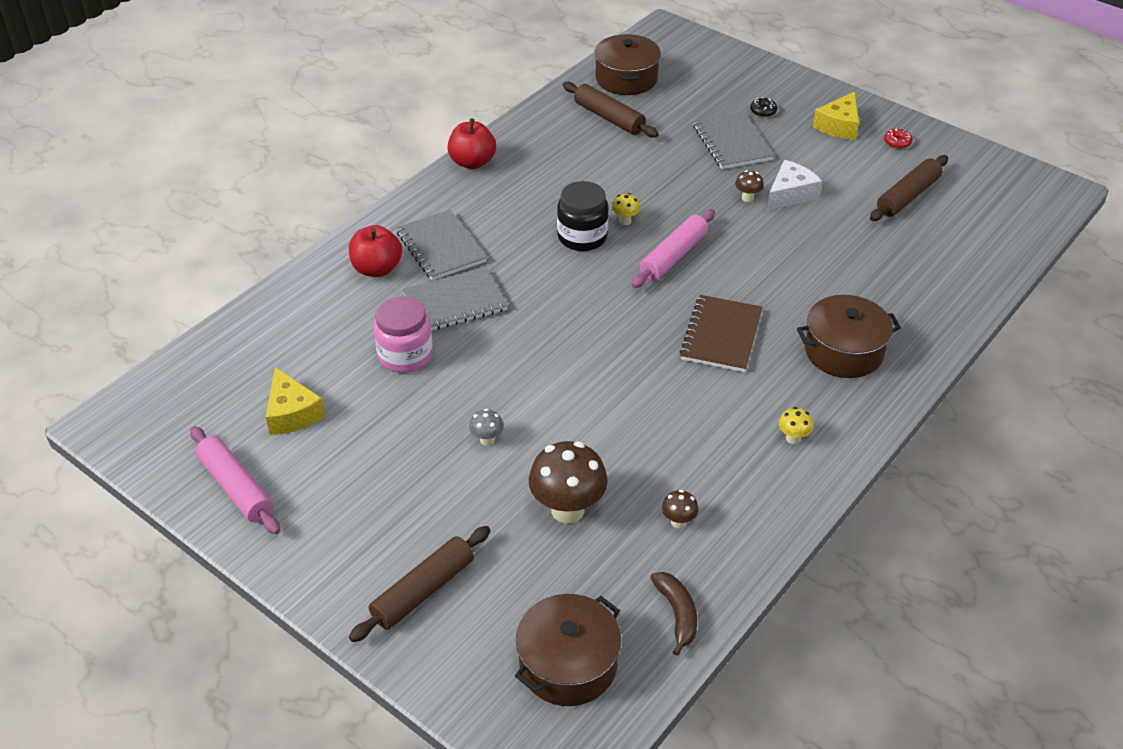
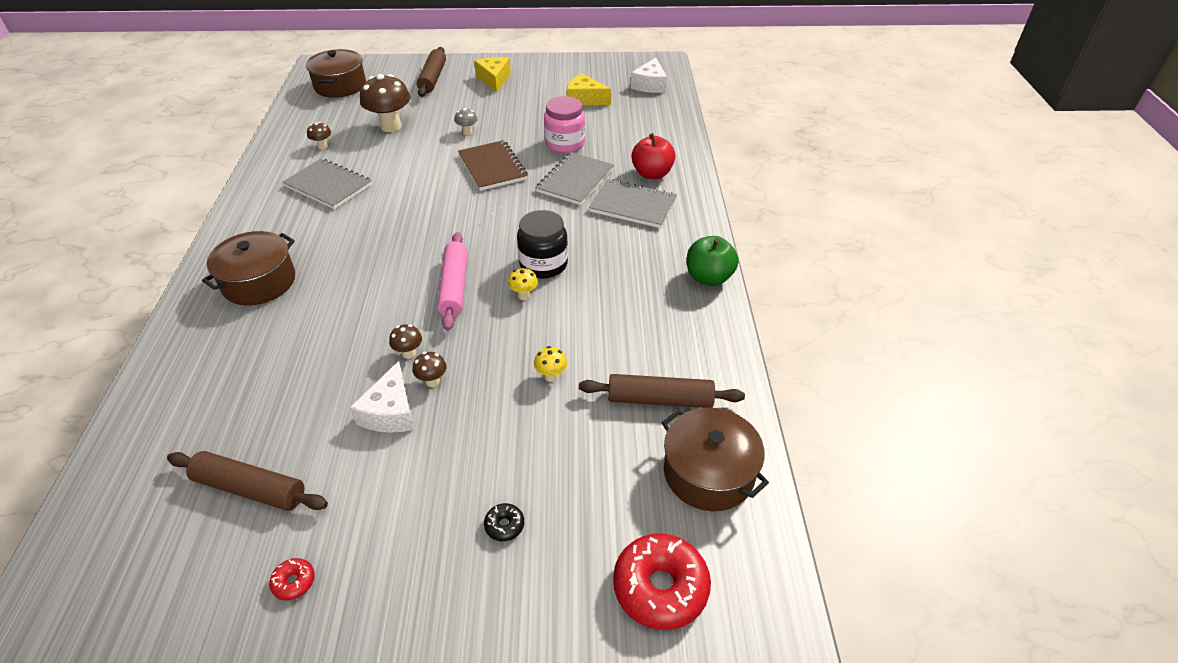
camera: 140 degrees right, 0 degrees up
pink rolling pin [190,426,280,534] -> none
red apple [448,118,496,169] -> green apple [687,236,739,286]
brown banana [650,572,697,656] -> none
brown notebook [680,295,762,372] -> brown notebook moved to [458,140,528,191]
grey notebook [693,112,774,169] -> grey notebook moved to [282,158,372,209]
yellow mushroom [779,407,813,444] -> yellow mushroom moved to [534,346,567,382]
yellow cheese [813,91,859,140] -> yellow cheese moved to [474,57,511,93]
brown rolling pin [870,155,948,221] -> brown rolling pin turned 75 degrees counterclockwise [167,451,328,511]
none -> brown mushroom [389,324,422,359]
none -> red donut [613,533,711,630]
none -> white cheese [630,58,667,93]

